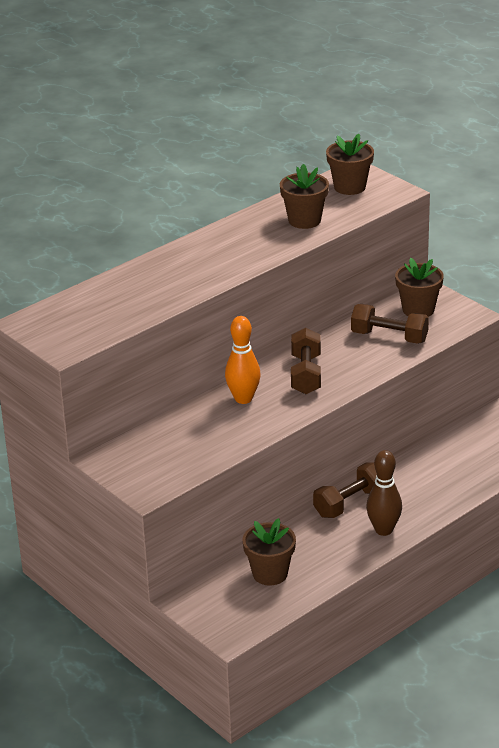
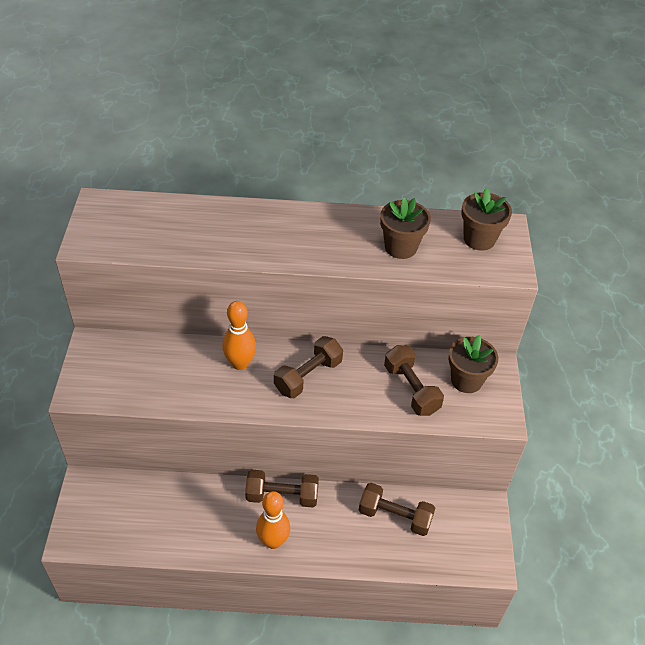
camera: 40 degrees right, 15 degrees up
brown flower pot [242,518,296,586] -> none
brown bowling pin [366,450,402,536] -> orange bowling pin [256,491,290,549]
none -> brown dumbbell [359,483,435,536]

